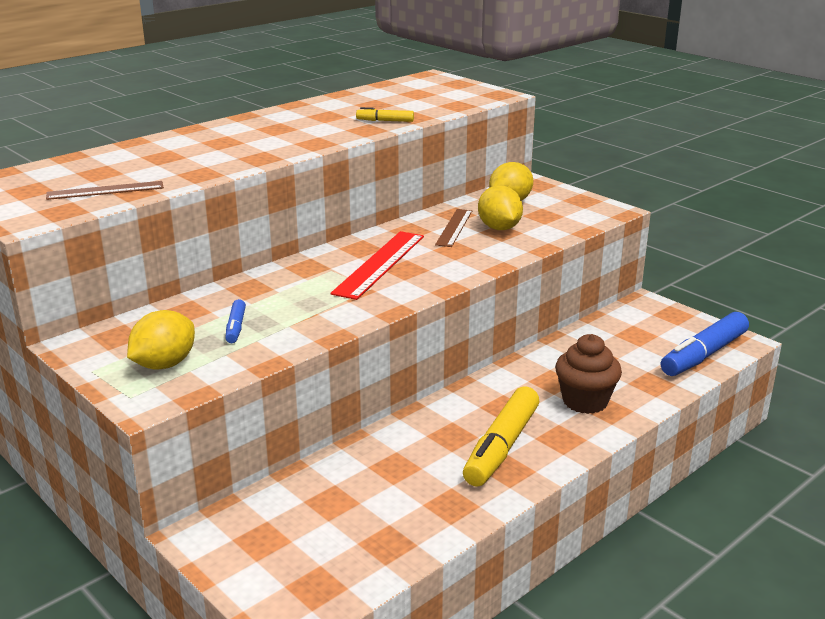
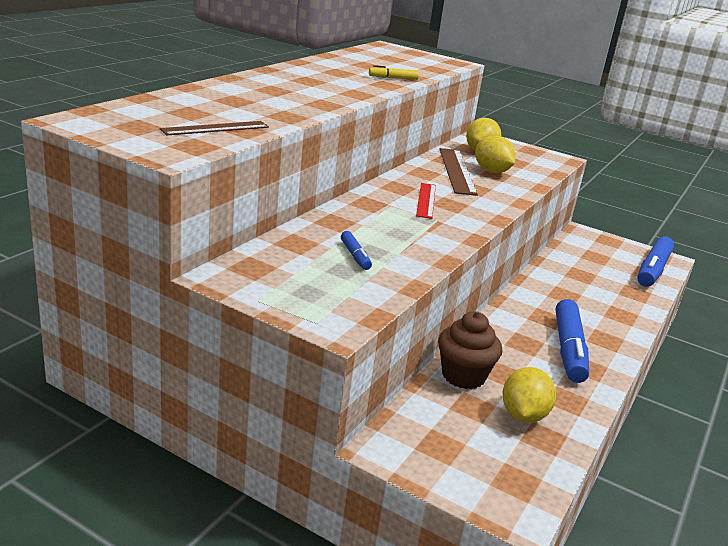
camera: 20 degrees left, 0 degrees up
yellow lemon [127,310,195,370] -> yellow lemon moved to [502,367,556,423]
red ruler [330,231,424,300] -> red ruler [416,183,436,219], size x0.64
brown ruler [435,209,472,247] -> brown ruler [439,148,478,196], size x1.56
yellow marker [463,386,539,487] -> blue marker [556,299,589,383]
brown cupcake [555,334,622,414] -> brown cupcake moved to [438,311,502,389]

